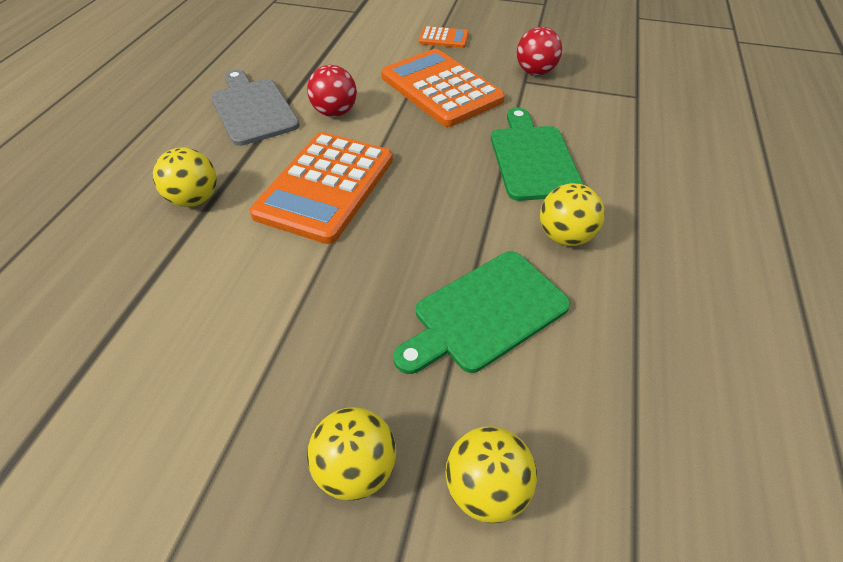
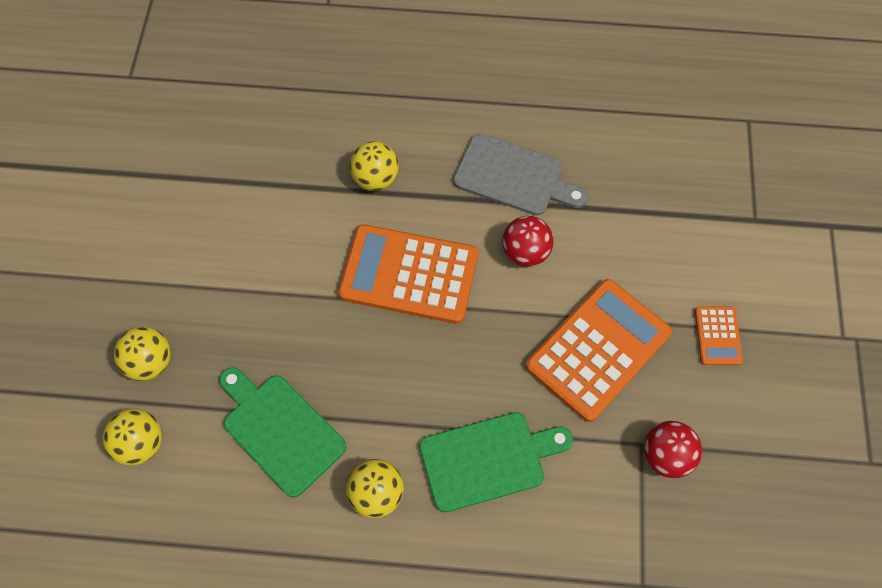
camera: 80 degrees right, 15 degrees up
grey cutting board [211,70,300,146] -> grey cutting board turned 60 degrees clockwise [453,133,588,216]

